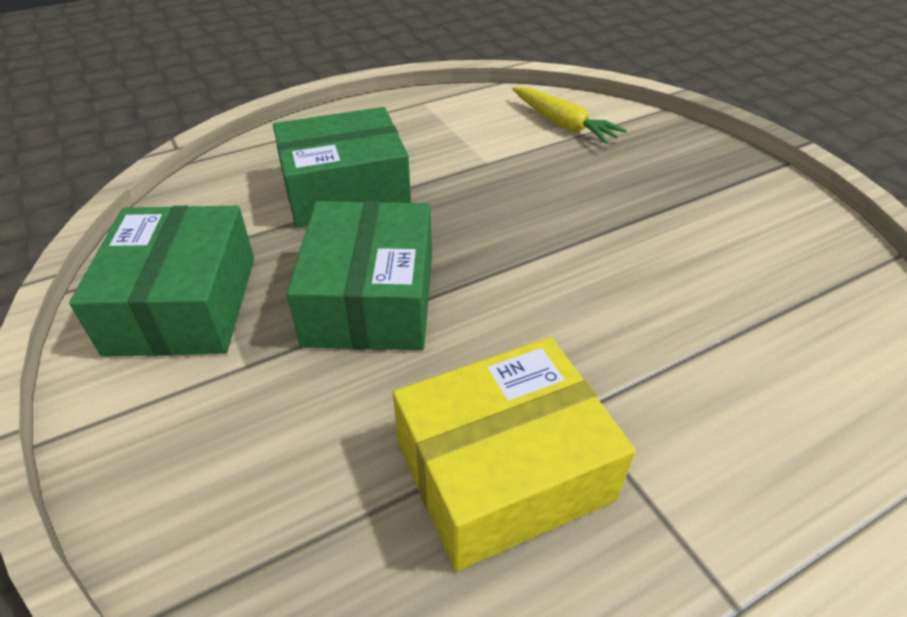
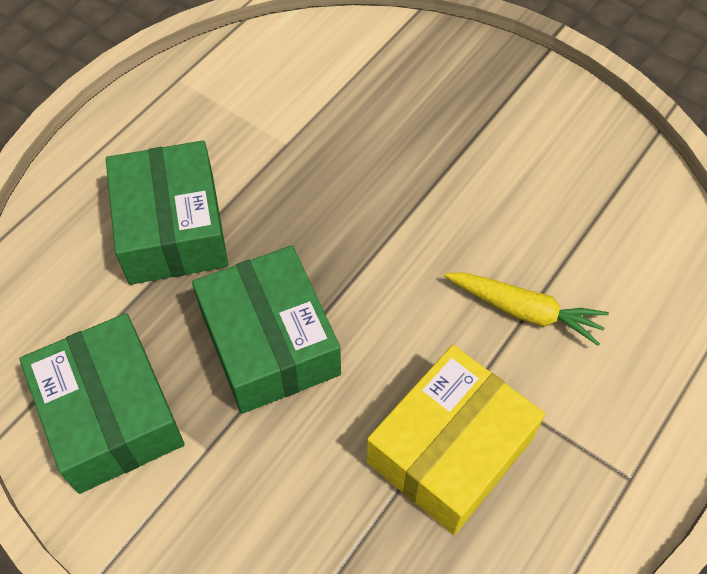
camera: 25 degrees left, 15 degrees up
green box [273,107,411,227] -> green box turned 60 degrees counterclockwise [106,141,228,285]
yellow carrot [512,87,627,144] -> yellow carrot moved to [444,272,609,346]

